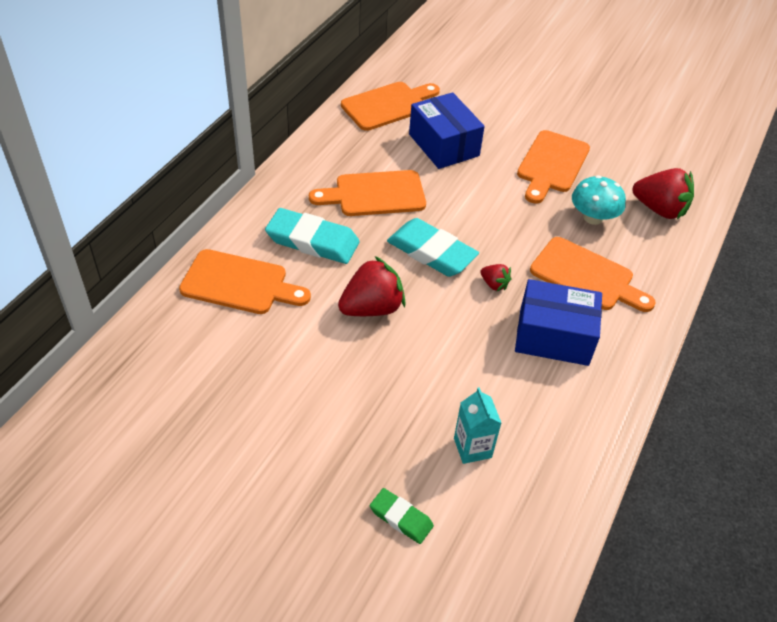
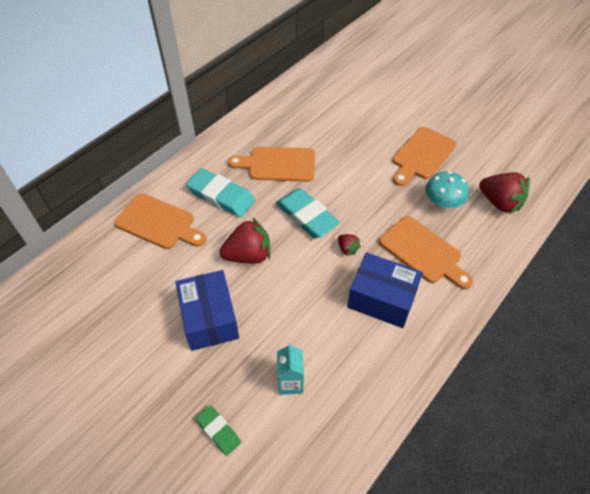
camera: 15 degrees right, 5 degrees up
orange cutting board [341,82,440,131] -> none
blue box [409,92,485,169] -> blue box moved to [175,270,239,351]

